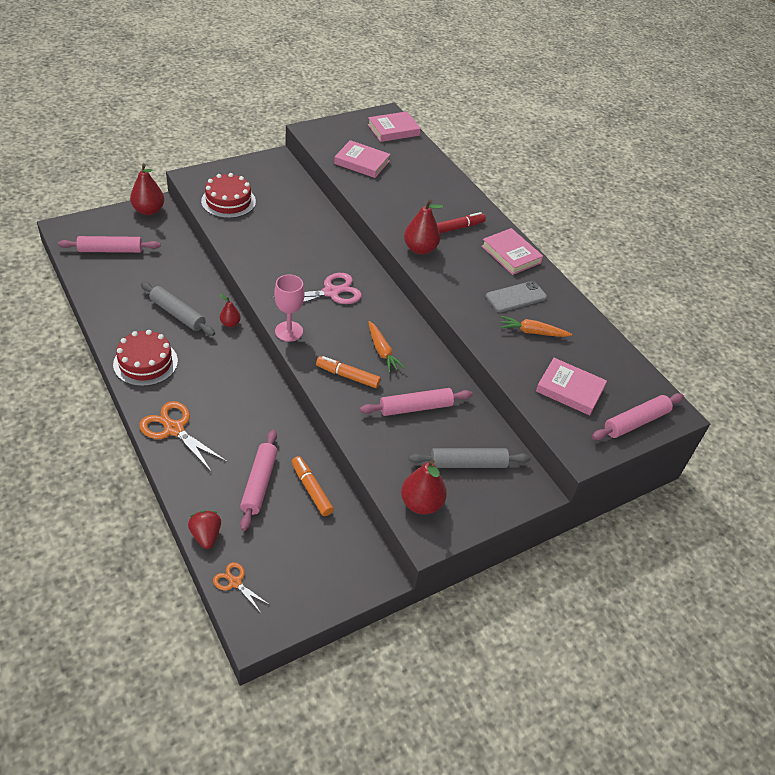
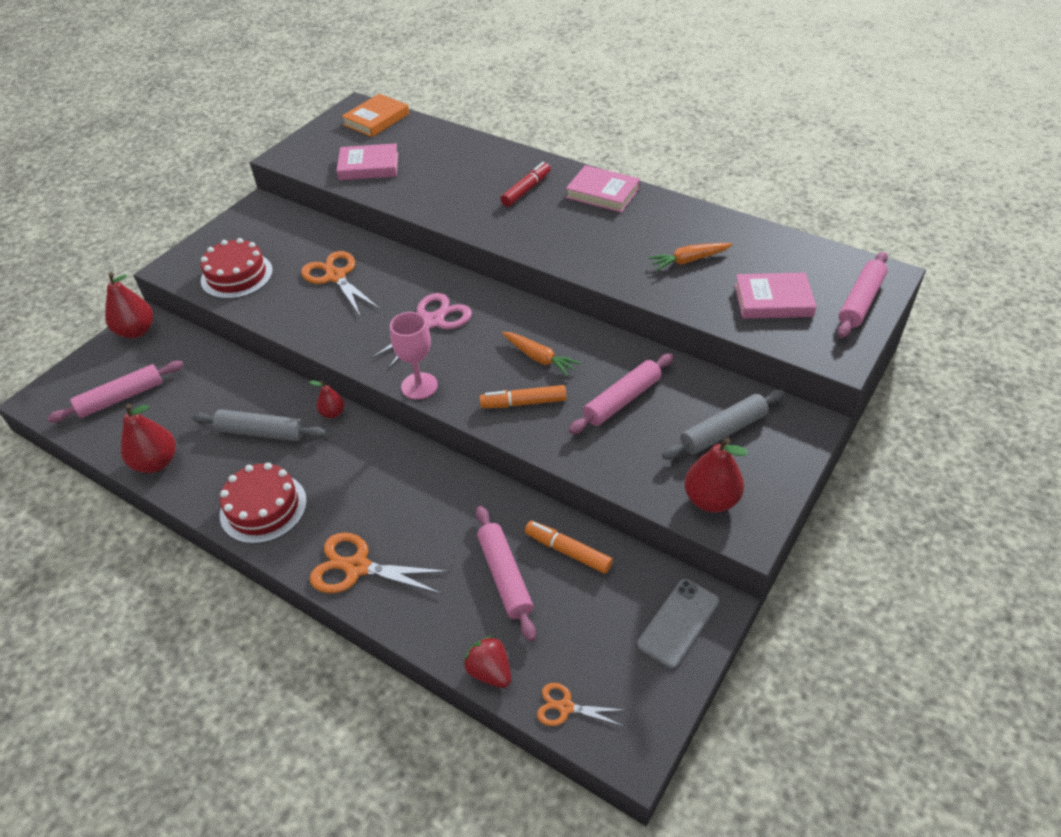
camera: 20 degrees left, 0 degrees up
pink book [368,111,421,142] -> orange book [341,94,409,137]
red pear [404,199,443,255] -> red pear moved to [121,403,176,473]
grey phone [485,281,547,312] -> grey phone moved to [637,579,719,669]
none -> orange scissors [301,251,380,317]

